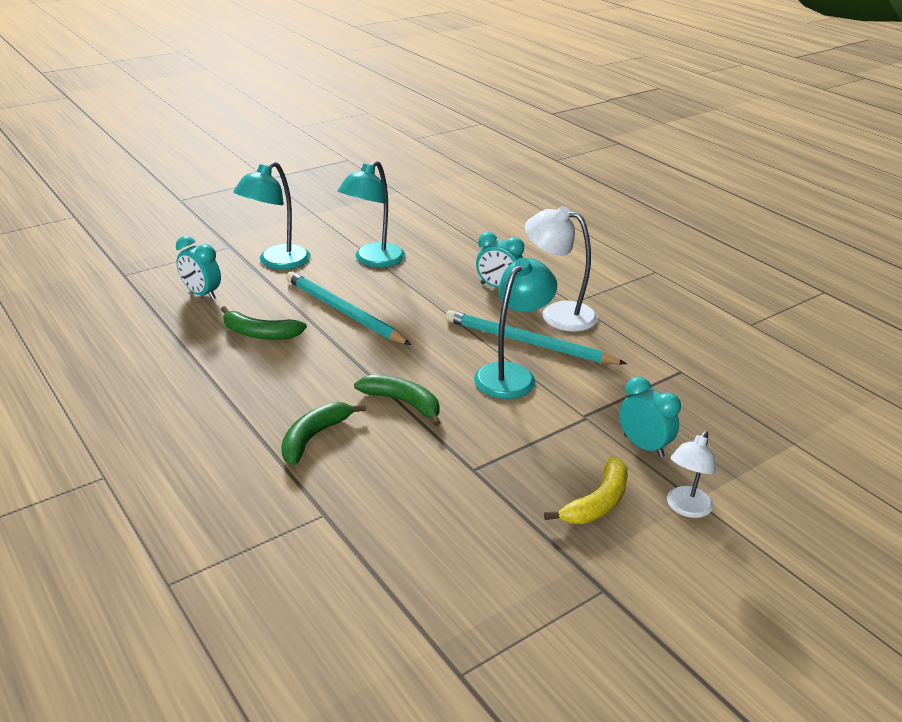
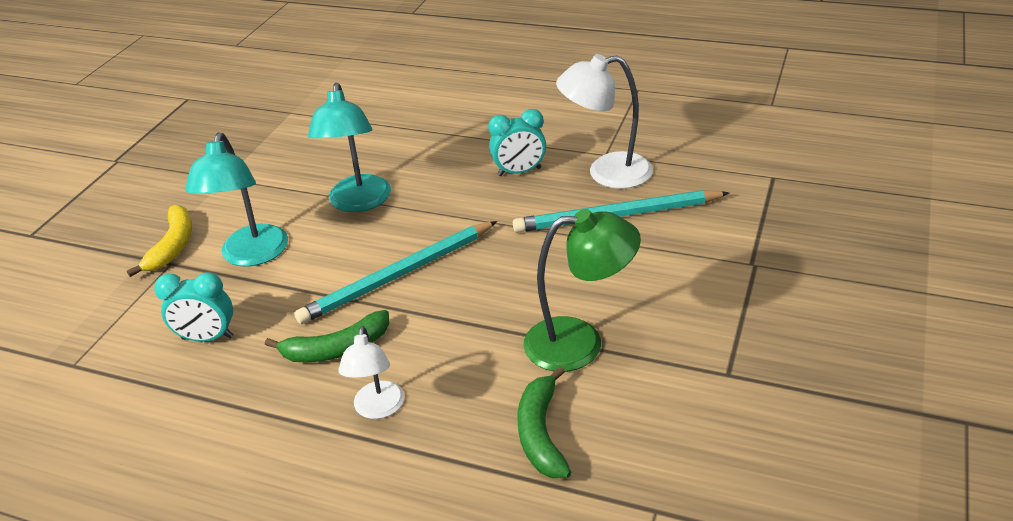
camera: 30 degrees left, 5 degrees up
turquoise pencil [286,271,411,345] -> turquoise pencil turned 45 degrees counterclockwise [294,221,497,324]
green banana [354,375,440,427] -> green lamp [523,209,641,372]
turquoise lamp [474,258,557,399] -> none
yellow banana [544,456,628,524] -> yellow banana moved to [127,205,192,277]
turquoise clock [619,377,681,458] -> none
white lamp [667,431,716,518] -> white lamp moved to [338,326,404,419]

